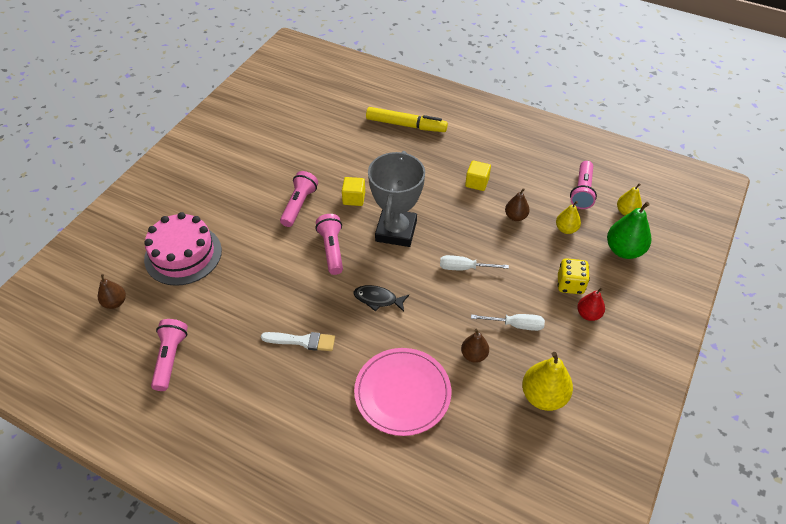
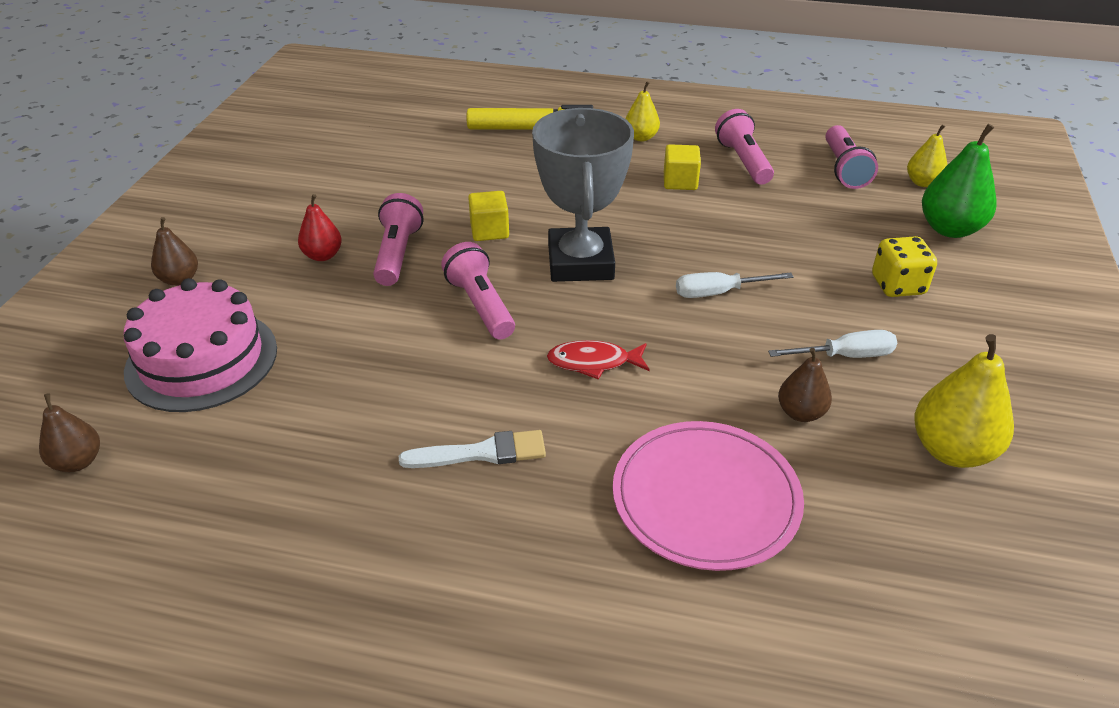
camera: 15 degrees left, 10 degrees down
pink flashlight [151,319,188,391] -> pink flashlight moved to [715,109,774,185]
black fish [354,285,409,312] -> red fish [547,340,650,380]
brown pear [505,188,530,221] -> brown pear moved to [151,217,198,286]
yellow pear [556,201,581,234] -> yellow pear moved to [625,81,660,141]
red pear [577,288,605,321] -> red pear moved to [298,194,342,261]

